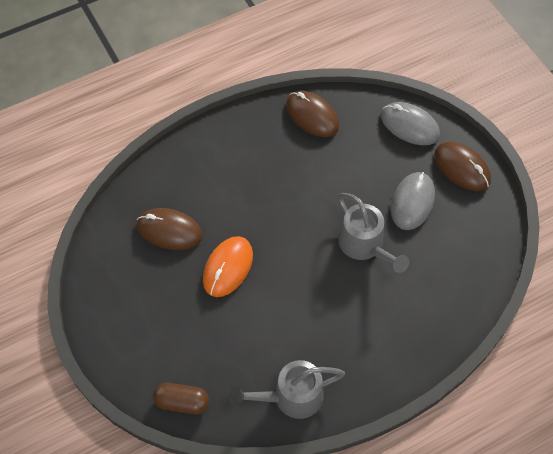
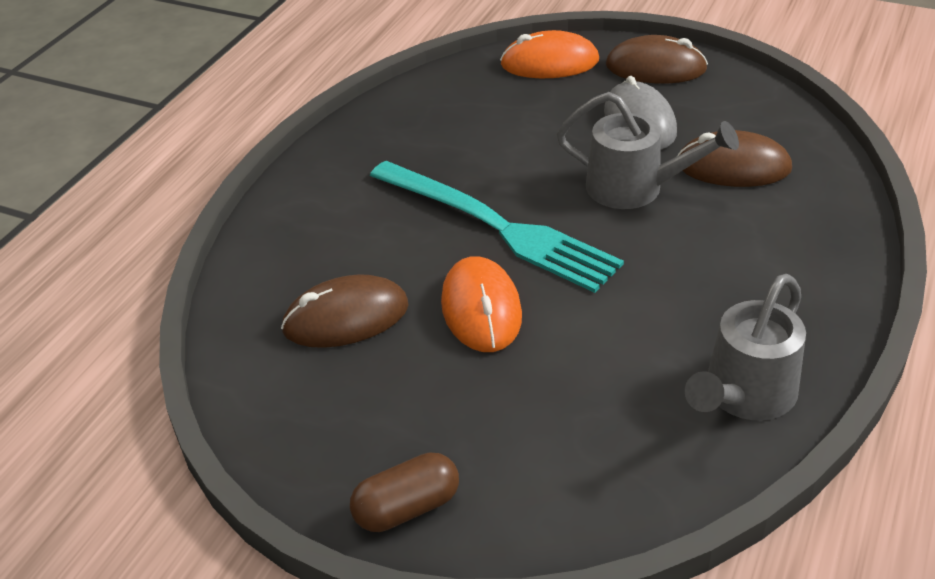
camera: 35 degrees left, 20 degrees down
brown capsule [153,383,209,414] -> brown capsule moved to [350,452,459,532]
brown mouse [286,91,339,137] -> brown mouse moved to [677,130,792,187]
grey mouse [381,102,440,145] -> orange mouse [500,30,599,78]
none -> turquoise fork [370,161,624,293]

